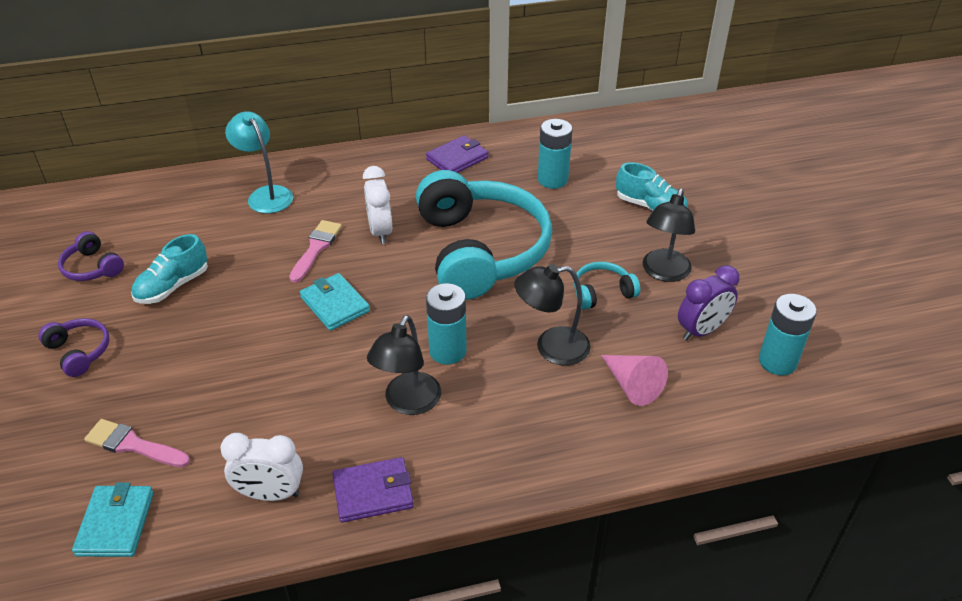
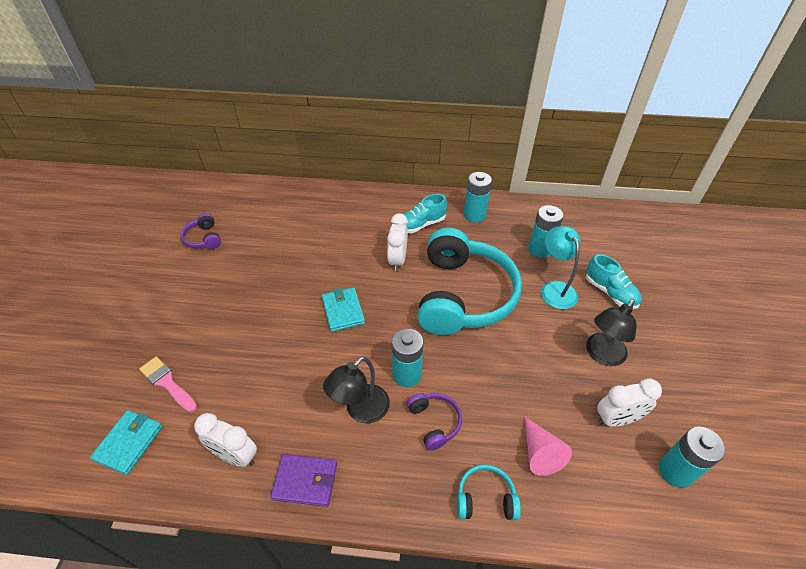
camera: 20 degrees right, 5 degrees up
purple headphones [38,318,109,377] -> purple headphones moved to [407,393,462,451]
turquoise shoe [131,234,208,304] -> turquoise shoe moved to [403,194,447,233]
turquoise lamp [225,111,293,213] -> turquoise lamp moved to [541,226,580,309]
pink brush [289,220,342,283] -> none
purple wallet [426,135,488,173] -> turquoise battery [464,172,492,222]
black lamp [514,264,591,366] -> none
turquoise headphones [574,262,640,310] -> turquoise headphones moved to [457,464,521,520]
purple clock [678,265,739,341] -> white clock [597,379,662,427]

